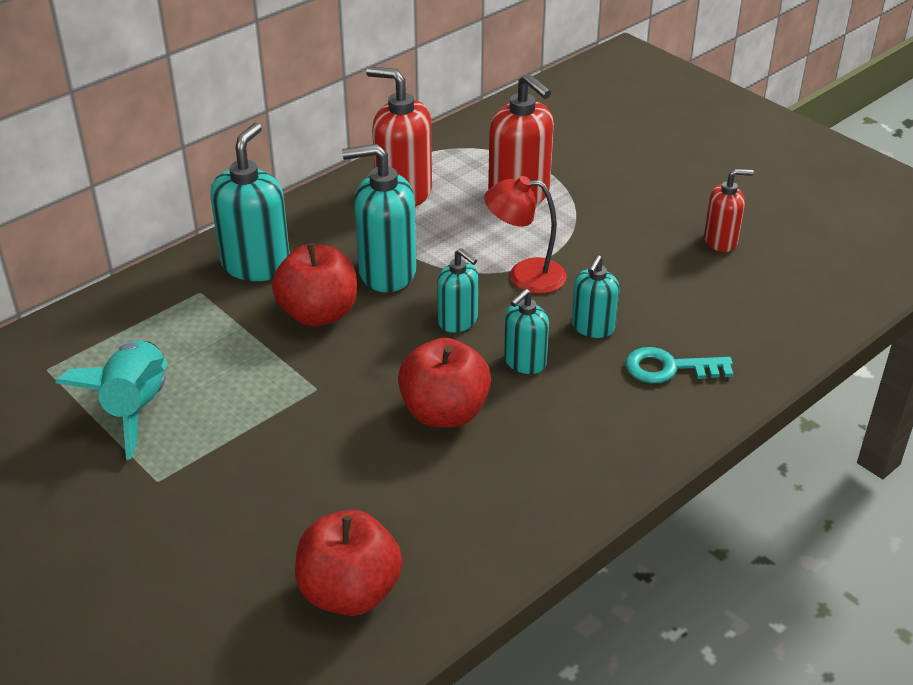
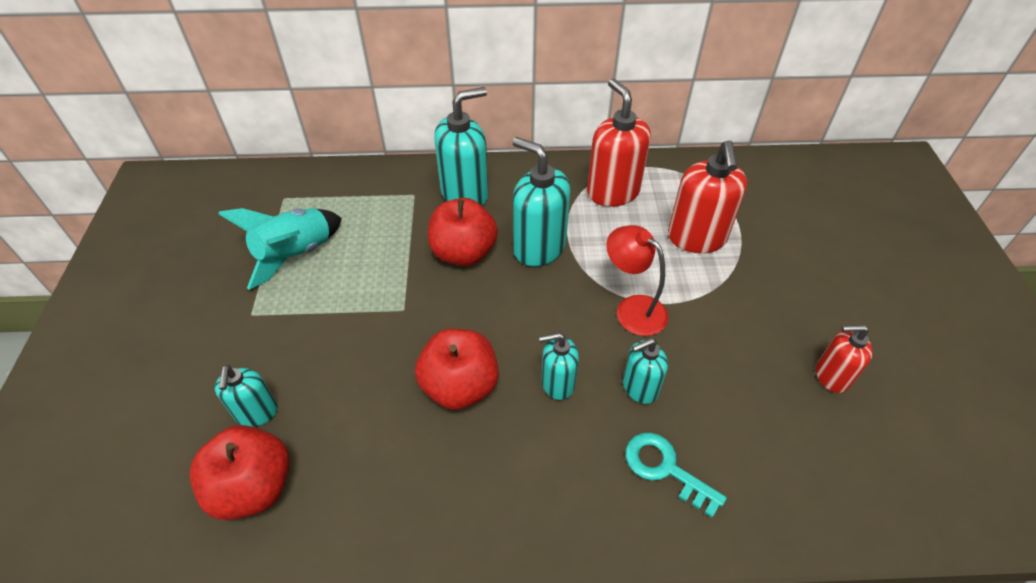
camera: 40 degrees right, 10 degrees up
turquoise soap dispenser [437,248,478,333] -> turquoise soap dispenser moved to [215,365,278,427]
red soap dispenser [704,169,754,252] -> red soap dispenser turned 150 degrees clockwise [816,325,873,393]

